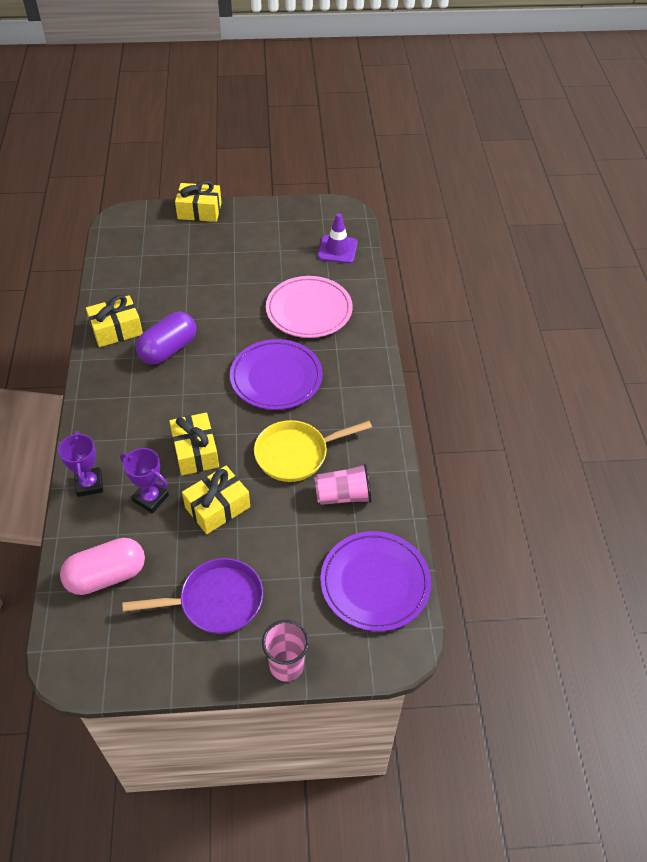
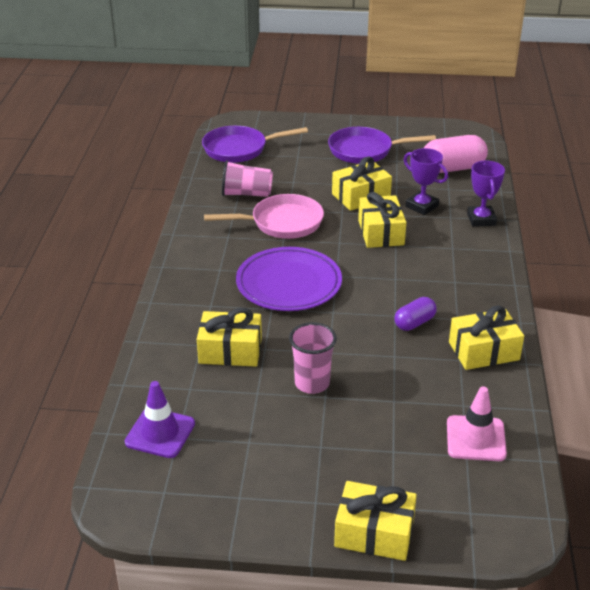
camera: 170 degrees left, 15 degrees down
purple capsule [136,312,196,365] -> purple capsule [395,297,437,331], size x0.58
yellow pan [254,420,372,482] -> pink pan [204,194,324,239]
pink cup [262,620,309,682] -> pink cup moved to [289,322,337,394]
pink plate [266,276,353,338] -> yellow gift [197,308,262,367]
purple plate [320,531,431,632] -> purple pan [202,126,308,163]
none -> pink traffic cone [447,386,507,461]

